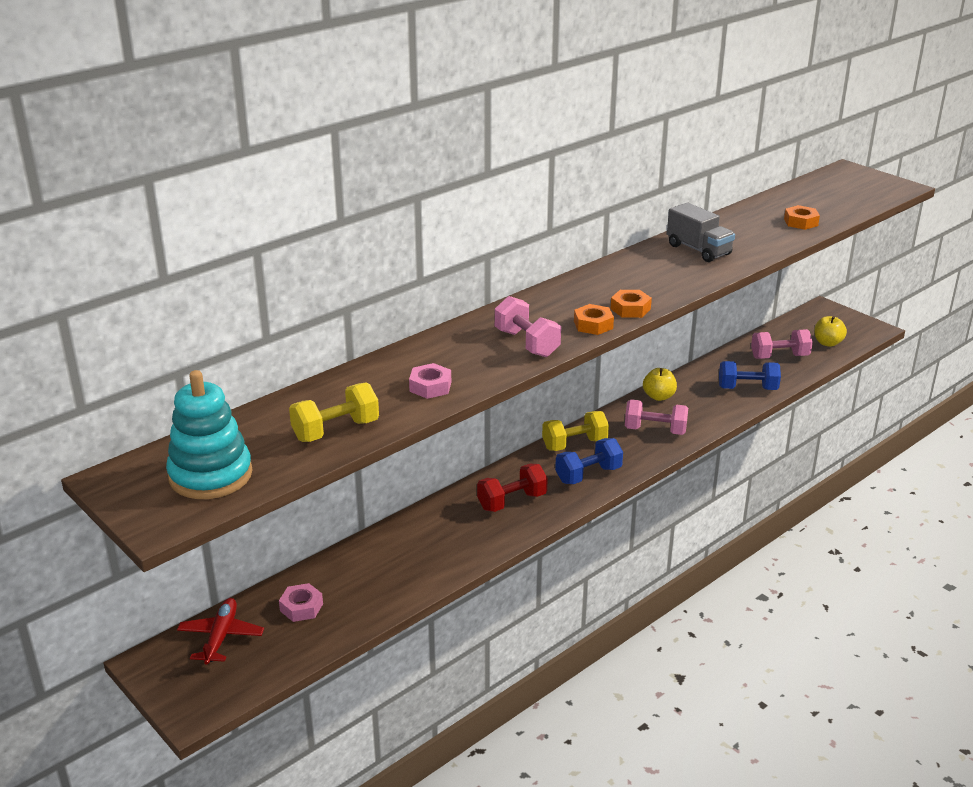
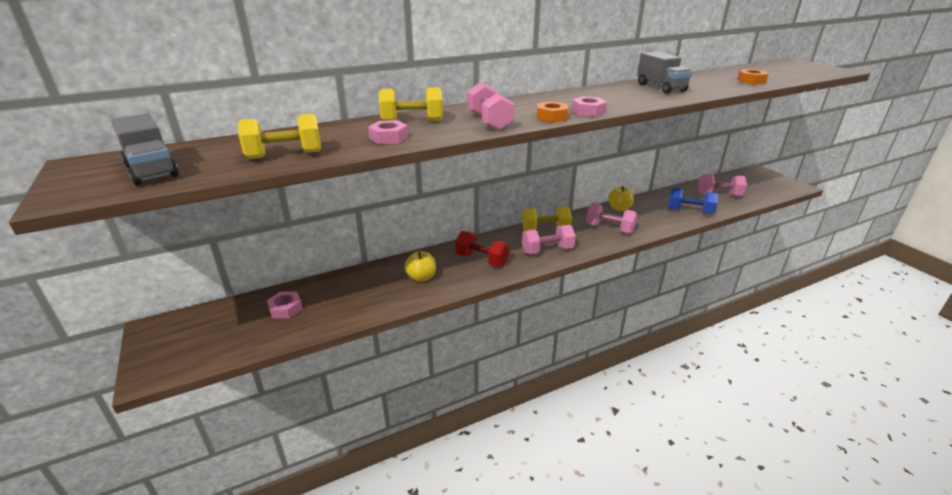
camera: 15 degrees right, 0 degrees up
turquoise stacking toy [166,370,253,499] -> grey truck [111,113,179,185]
red plane [177,598,264,665] -> none
red dumbbell [477,464,548,512] -> red dumbbell turned 45 degrees clockwise [455,231,509,267]
blue dumbbell [555,438,623,484] -> pink dumbbell [522,225,576,254]
orange nut [610,290,652,318] -> pink nut [572,96,607,117]
yellow apple [814,316,847,347] -> yellow apple moved to [405,251,436,282]
none -> yellow dumbbell [379,87,443,121]

